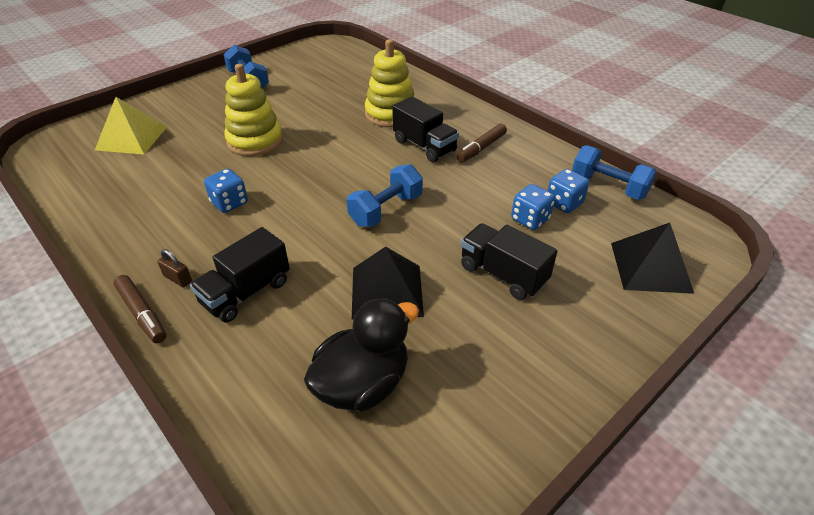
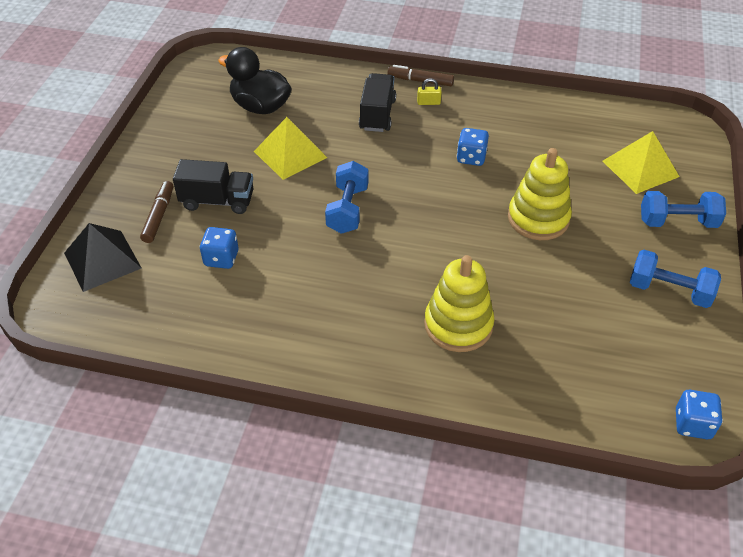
camera: 145 degrees right, 5 degrees up
brown padlock [157,249,192,287] -> yellow padlock [417,78,442,105]
black duck [304,298,419,412] -> black duck turned 105 degrees clockwise [218,47,292,114]
black pyramid [352,247,424,320] -> yellow pyramid [254,117,327,180]
black truck [392,97,459,162] -> none
brown marker [456,124,507,163] -> brown marker moved to [140,181,173,243]
blue dice [547,169,589,213] -> blue dice moved to [676,390,723,439]
blue dumbbell [572,145,657,200] -> blue dumbbell moved to [641,191,726,228]

